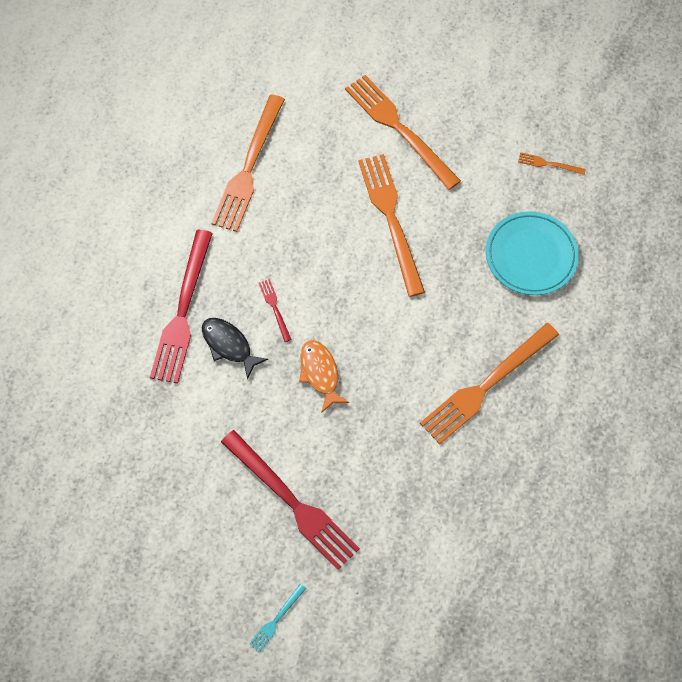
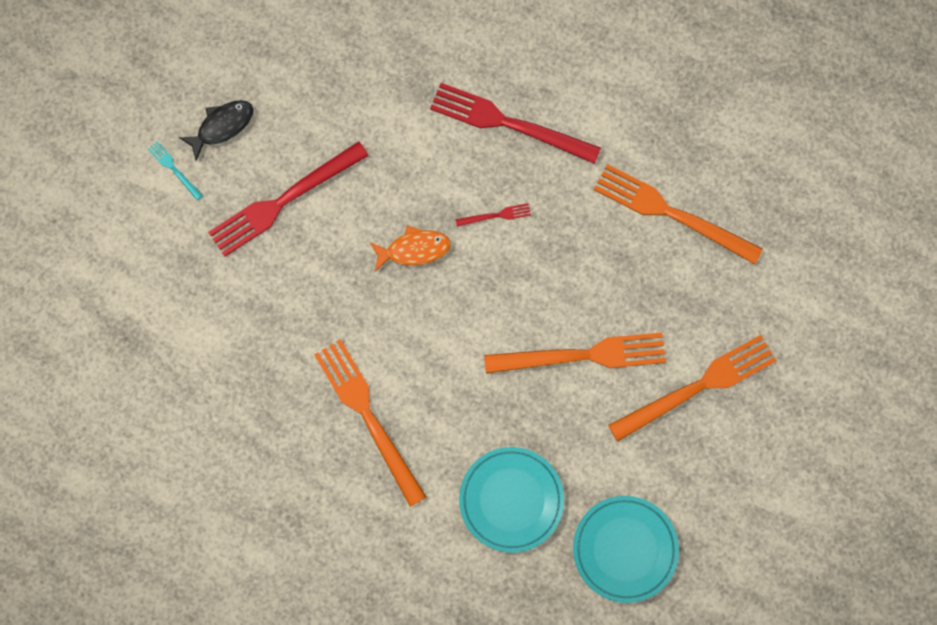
camera: 100 degrees right, 10 degrees up
black fish [202,318,268,379] -> black fish moved to [179,100,254,161]
orange fork [518,152,586,175] -> turquoise plate [573,496,679,603]

